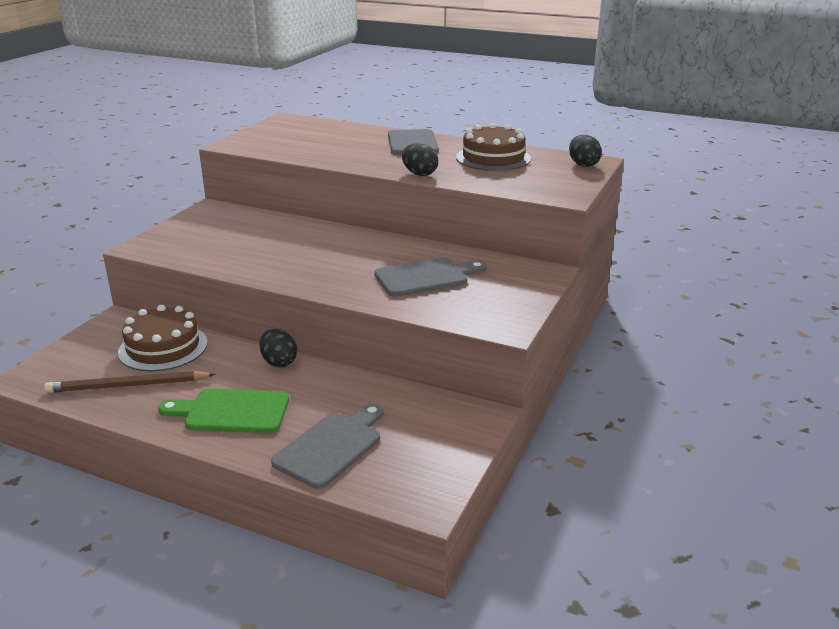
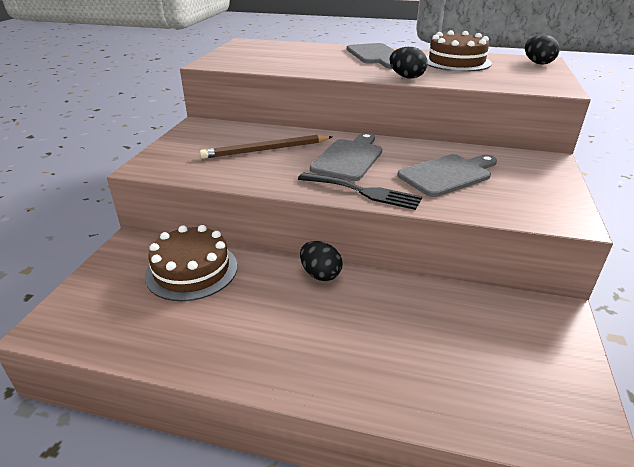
camera: 10 degrees left, 5 degrees up
brown pencil [44,371,215,393] -> brown pencil moved to [200,135,332,159]
green cutting board [158,389,289,433] -> none
grey cutting board [271,404,383,489] -> grey cutting board moved to [310,133,382,181]
none -> black fork [298,173,422,210]

